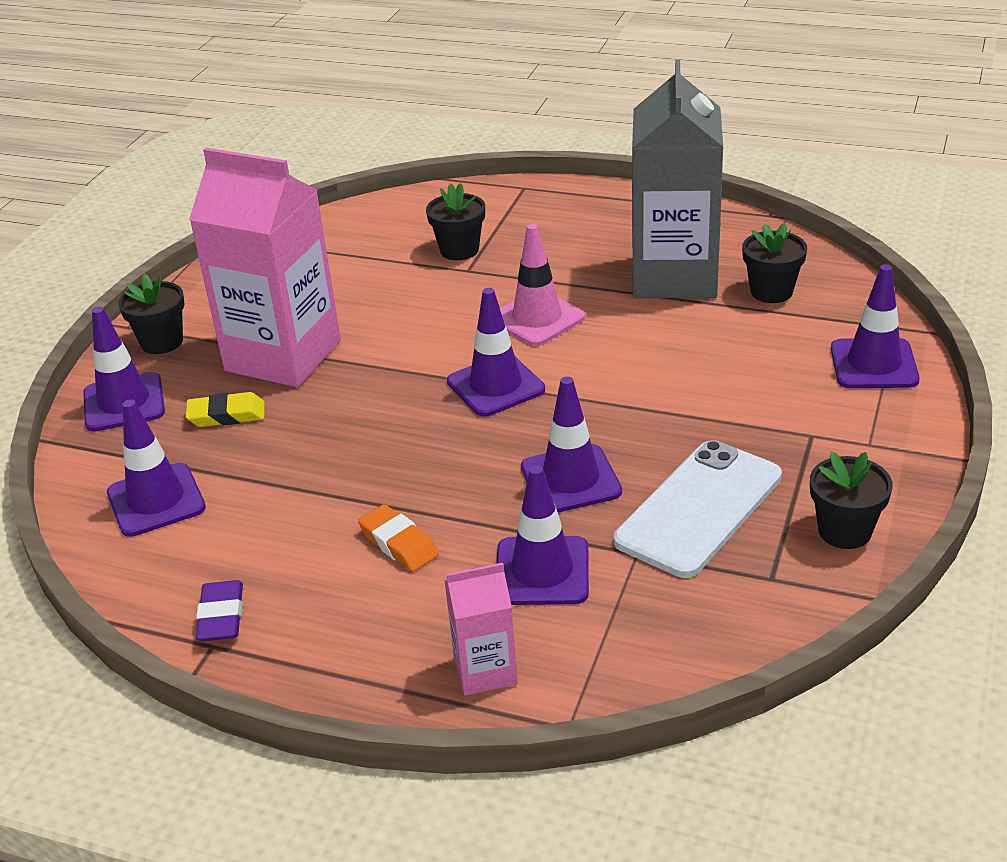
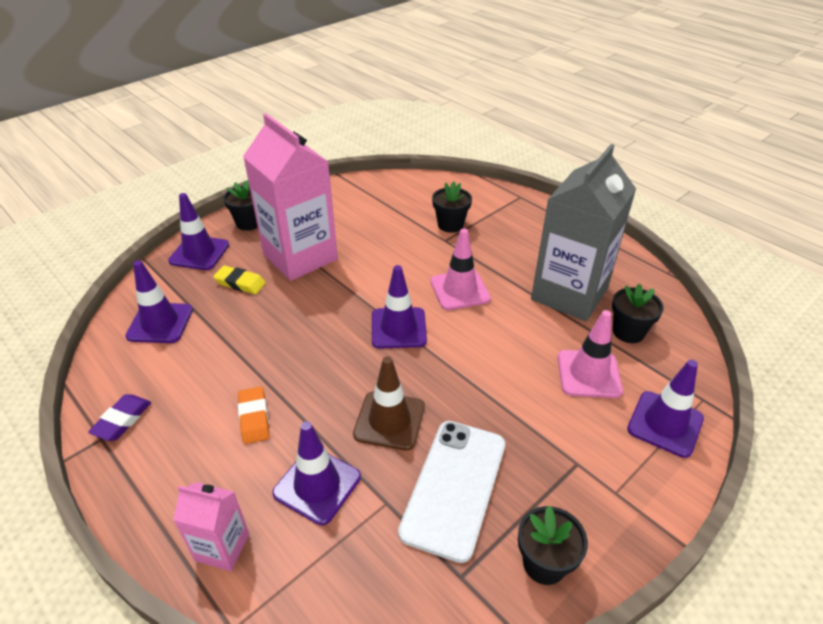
camera: 25 degrees right, 5 degrees up
purple traffic cone [521,377,622,512] -> brown traffic cone [353,356,425,451]
white phone [614,440,782,578] -> white phone turned 45 degrees counterclockwise [398,421,505,563]
none -> pink traffic cone [558,310,623,398]

